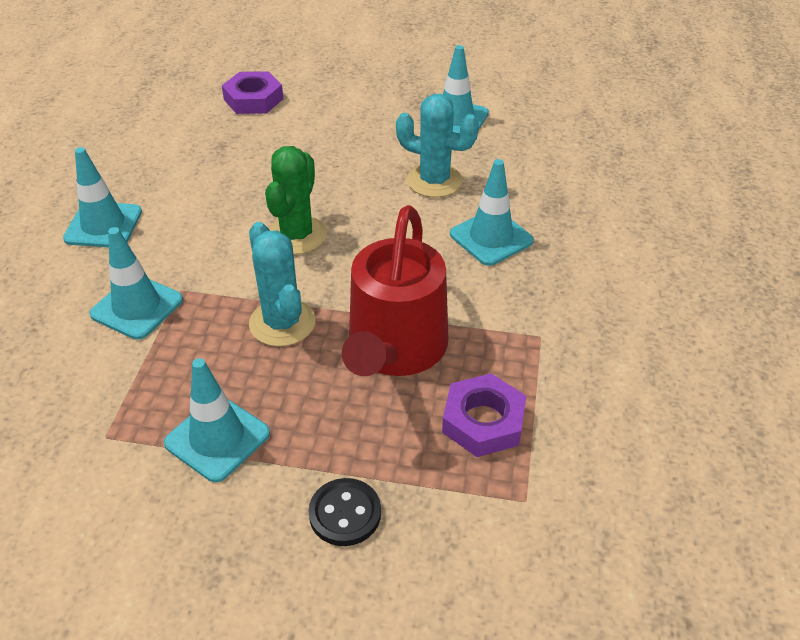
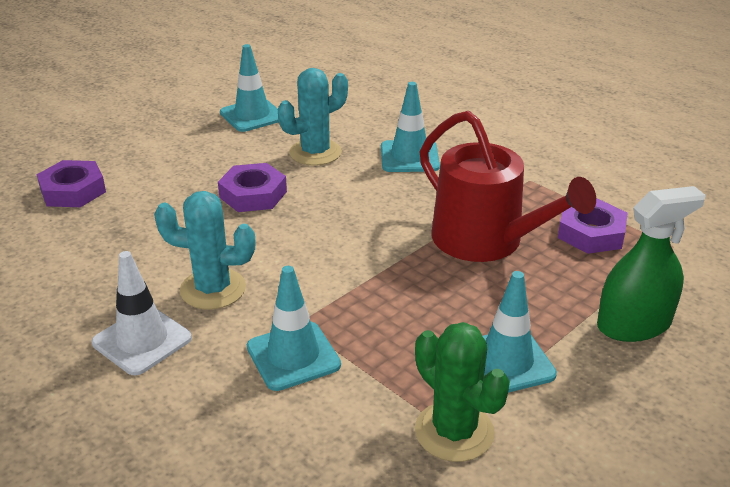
camera: 55 degrees left, 10 degrees down
turquoise traffic cone [63,147,142,247] -> white traffic cone [92,251,192,376]
turquoise cactus [249,222,316,347] -> turquoise cactus moved to [154,191,255,310]
green cactus [265,146,327,255] -> green cactus moved to [415,322,510,462]
black button [308,478,381,546] -> green spray bottle [597,186,706,342]
none -> purple nut [218,163,287,212]

